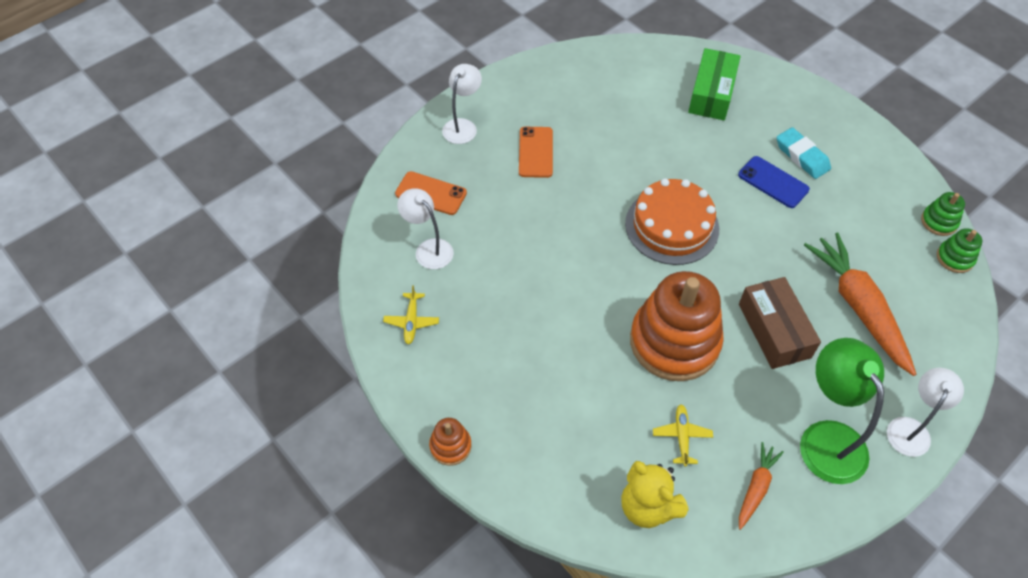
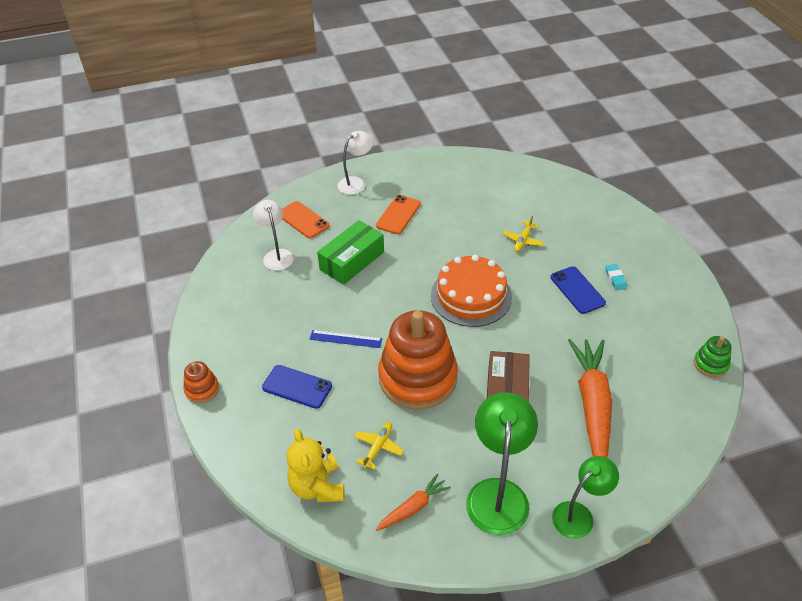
camera: 25 degrees right, 10 degrees down
yellow plane [383,285,439,344] -> yellow plane moved to [503,215,544,252]
green box [688,48,741,120] -> green box moved to [317,220,384,285]
turquoise eraser [777,127,831,179] -> turquoise eraser [605,264,627,290], size x0.58
white lamp [887,368,964,457] -> green lamp [552,456,619,539]
green stacking toy [937,228,982,273] -> none
none -> blue phone [262,365,332,409]
none -> blue ruler [309,330,382,348]

